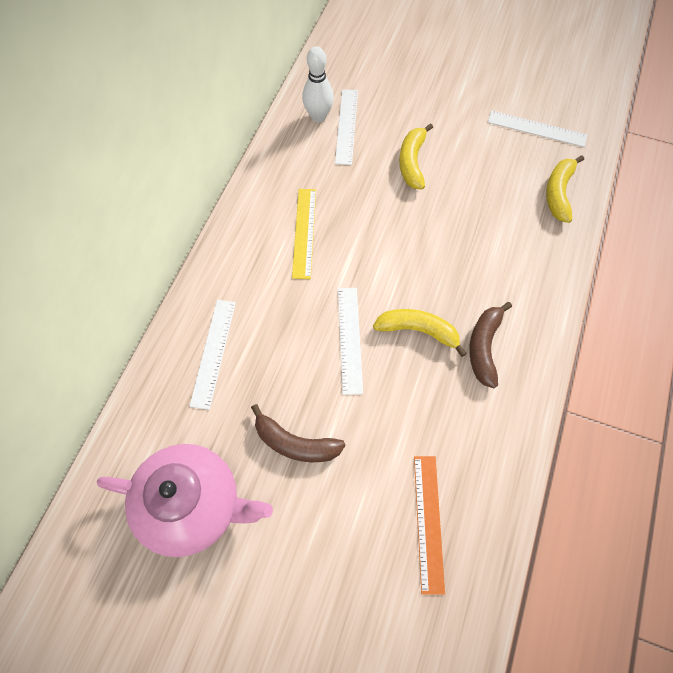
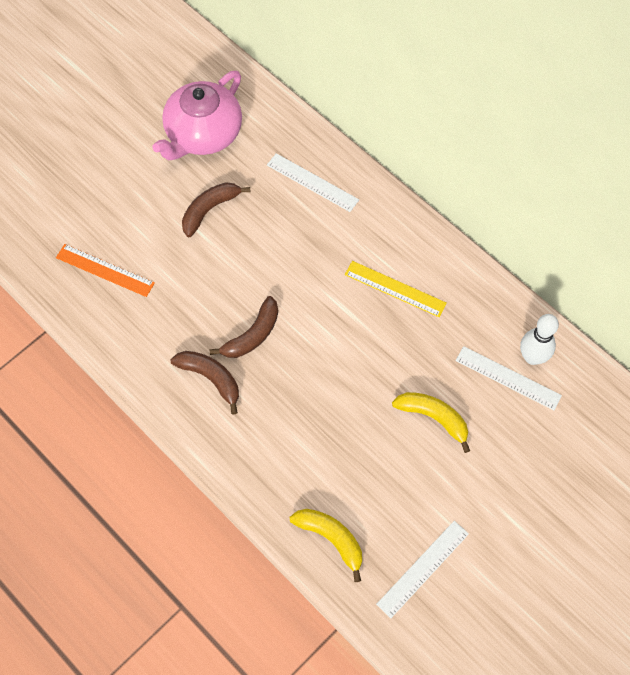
camera: 115 degrees right, 0 degrees up
white ruler [338,288,363,395] -> none
yellow banana [373,309,467,357] -> brown banana [209,296,278,358]

